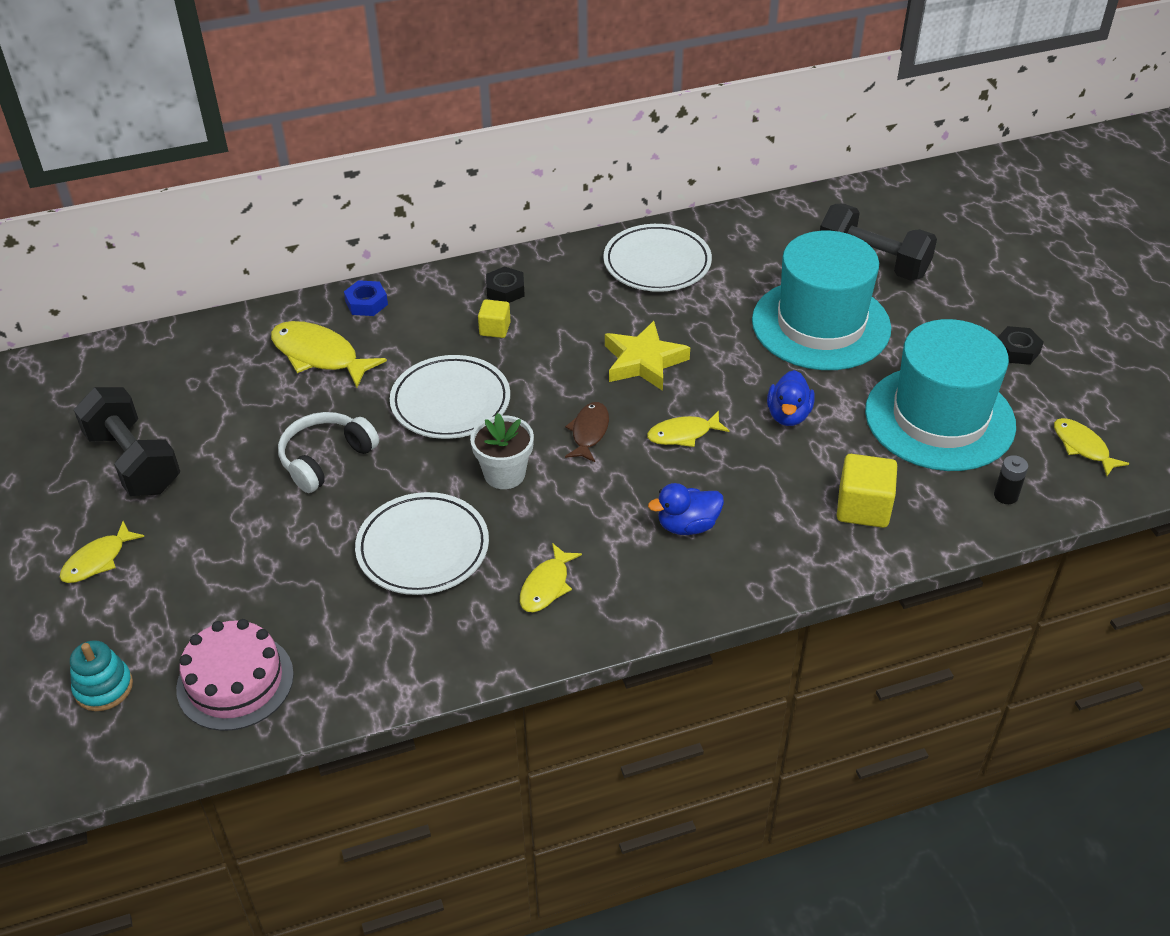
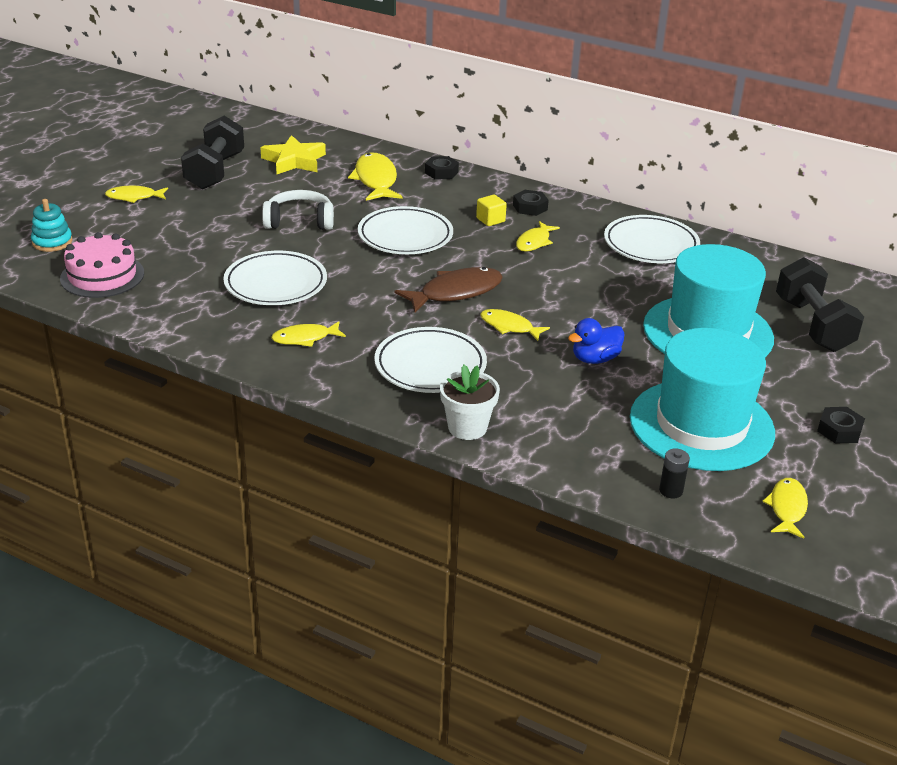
camera: 45 degrees right, 10 degrees down
blue nut [344,280,388,316] -> black nut [425,156,459,180]
white flower pot [470,413,534,489] -> white flower pot moved to [440,365,500,440]
brown fish [565,402,609,462] -> brown fish [394,267,503,313], size x1.63
yellow star [605,321,690,391] -> yellow star moved to [260,135,326,174]
blue duck [648,483,724,535] -> white plate [374,327,487,393]
yellow cube [837,454,897,528] -> none
none -> yellow fish [516,221,560,252]

